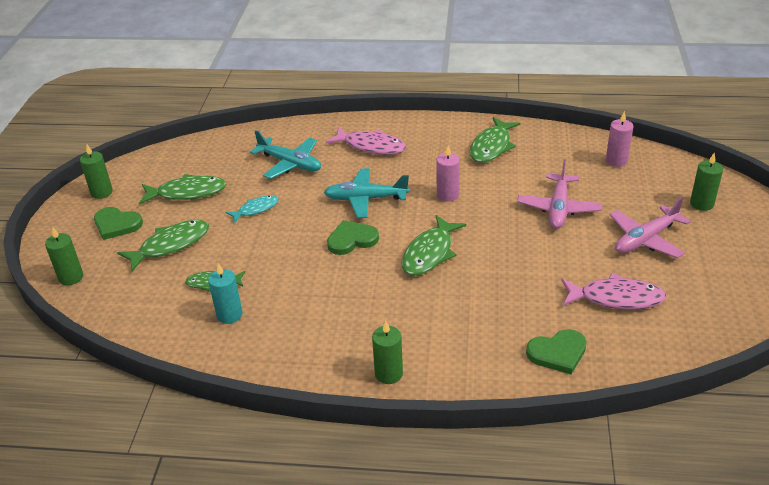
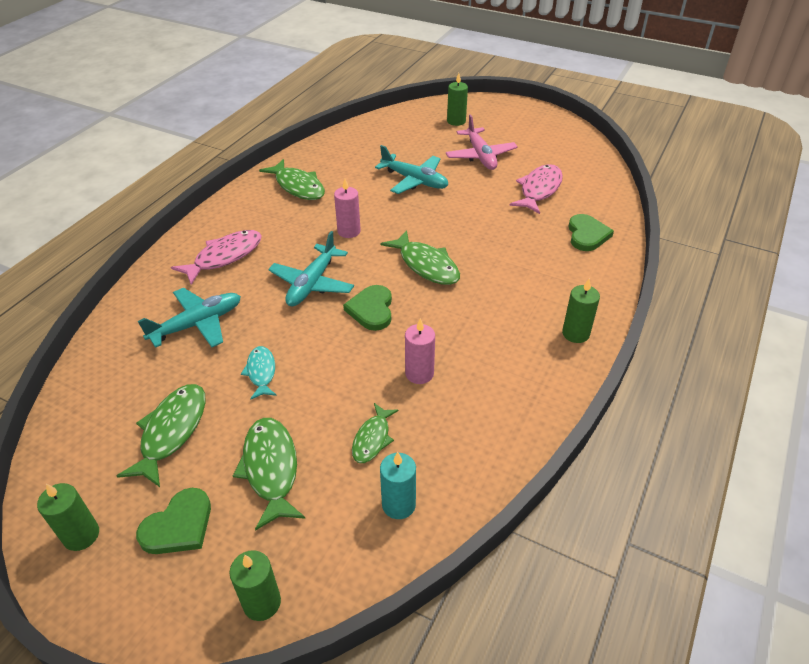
camera: 70 degrees left, 5 degrees up
turquoise candle [208,263,242,324] -> turquoise candle moved to [380,452,416,519]
pink plane [517,160,602,229] -> turquoise plane [375,145,448,194]
pink candle [606,111,634,167] -> pink candle moved to [405,318,435,384]

